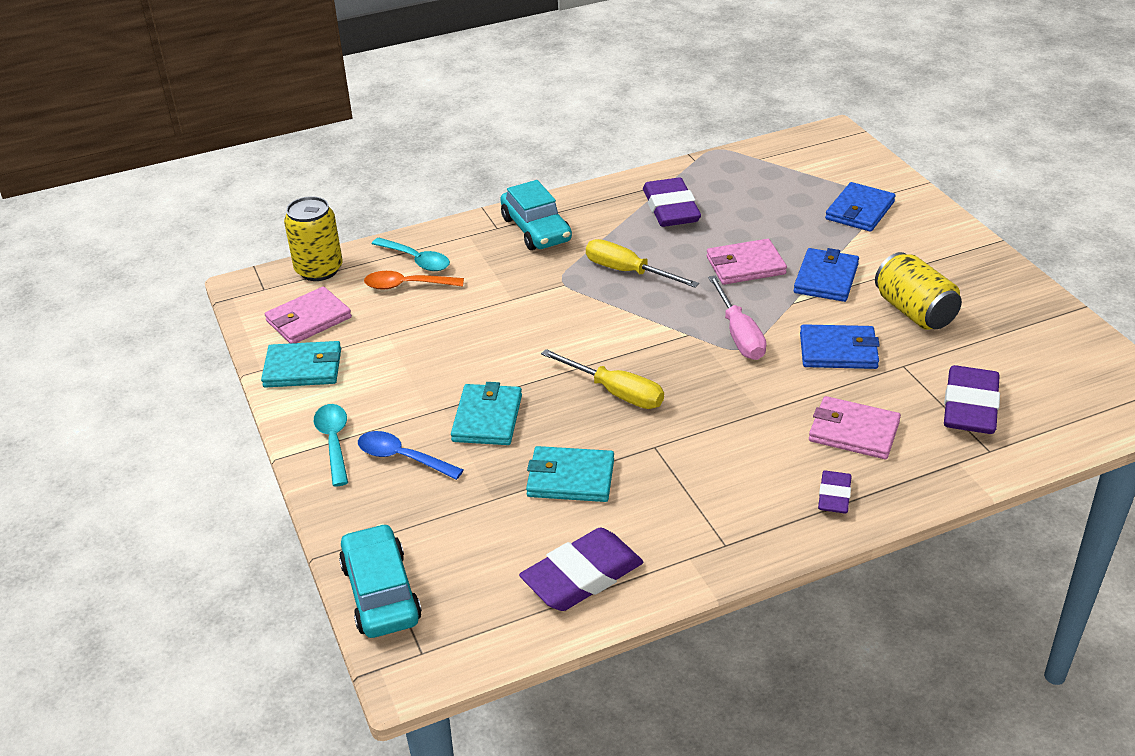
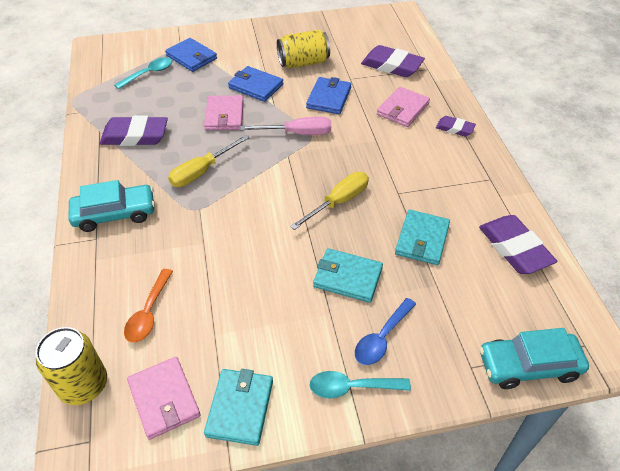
camera: 80 degrees left, 10 degrees up
turquoise spoon [372,238,450,271] -> turquoise spoon moved to [114,57,172,89]

